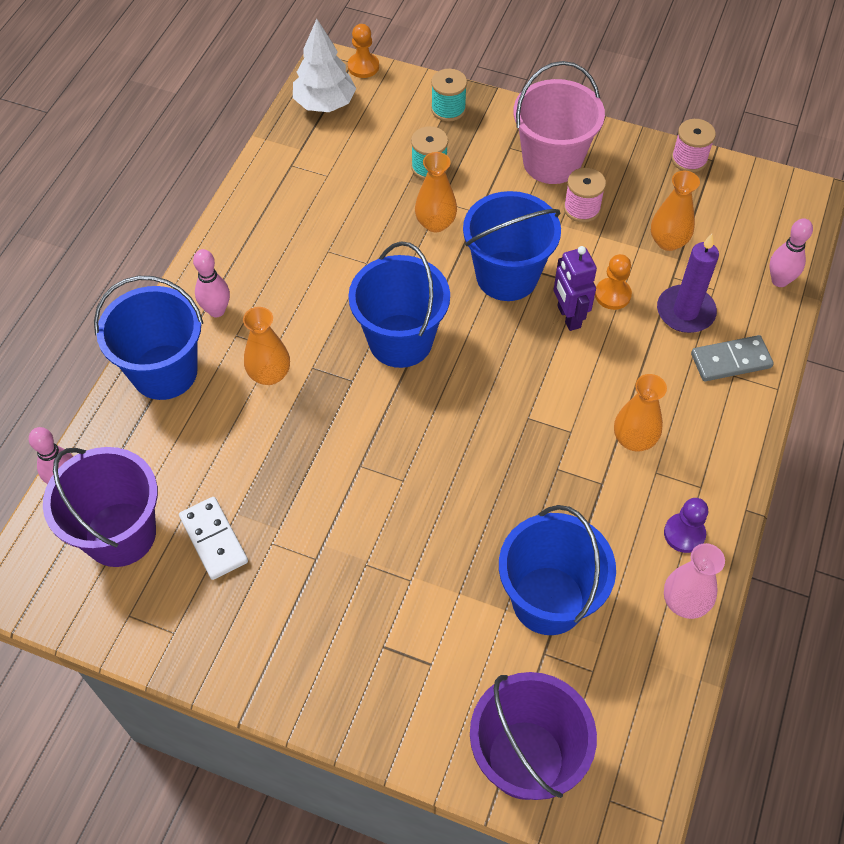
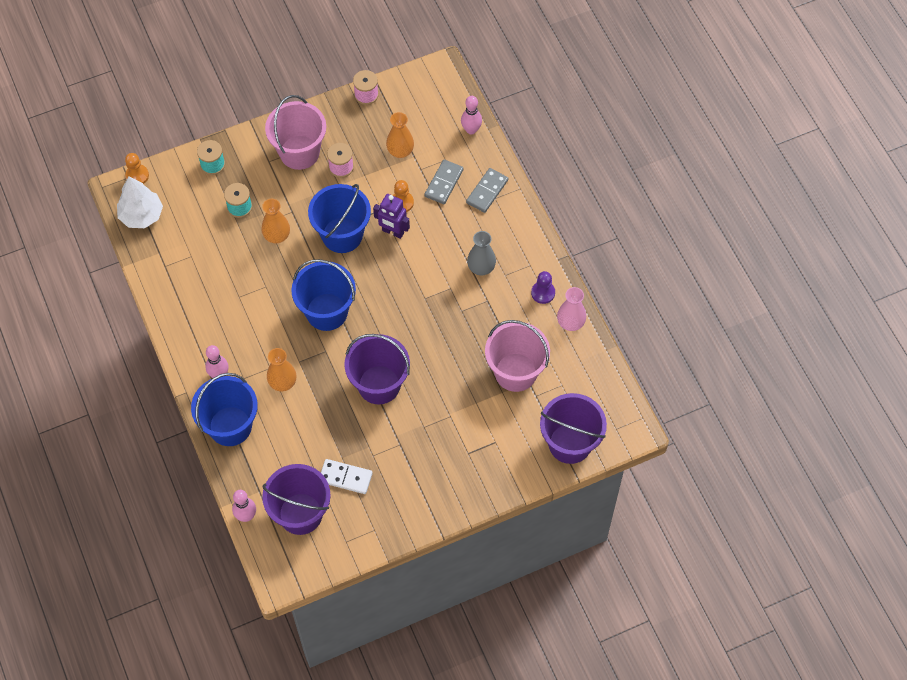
camera: 45 degrees left, 5 degrees up
blue bucket [499,505,616,635] -> pink bucket [485,320,550,392]
orange vase [614,374,667,452] -> grey vase [467,231,496,275]
purple candle [657,234,719,333] -> grey domino [424,160,463,204]
none -> purple bucket [344,334,410,404]

